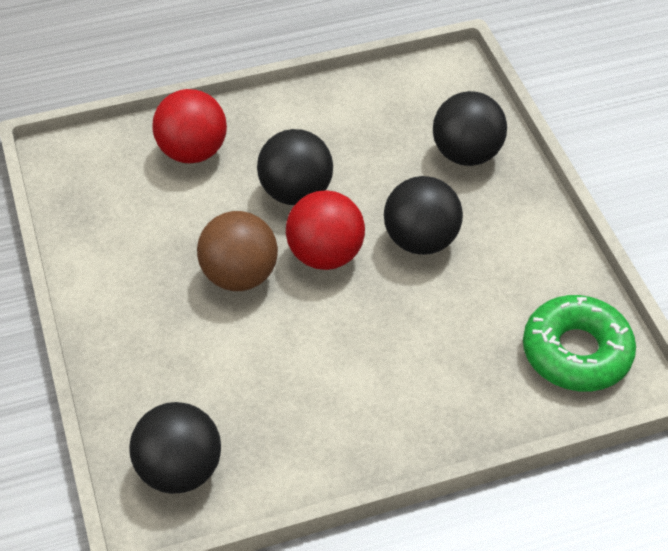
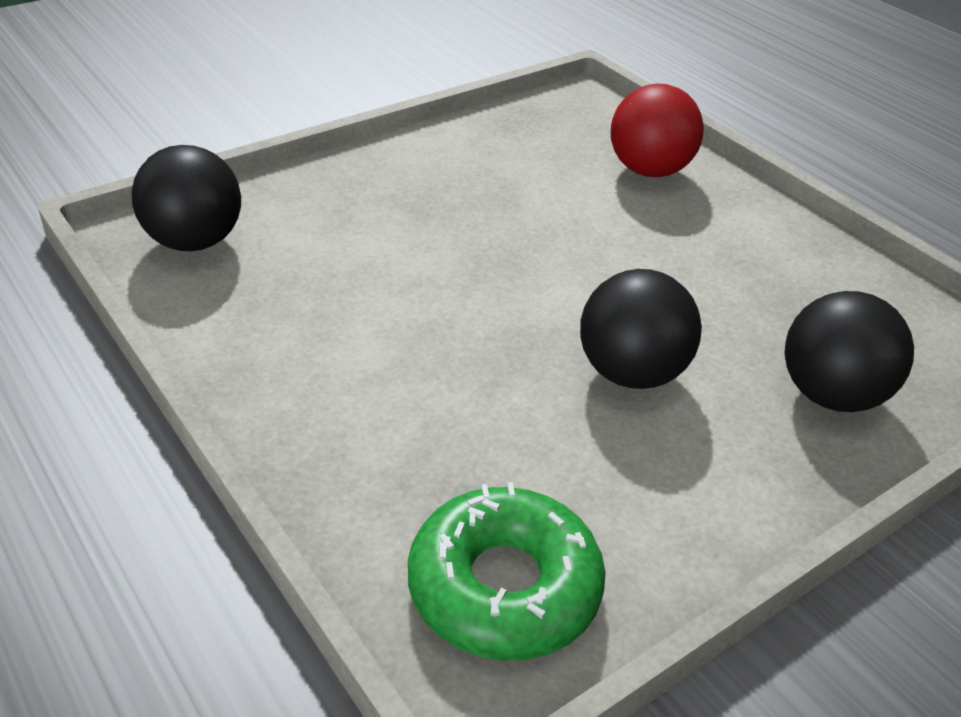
camera: 70 degrees right, 10 degrees down
brown ball [197,211,278,291] -> none
black ball [257,129,333,205] -> none
red ball [286,190,365,270] -> none

